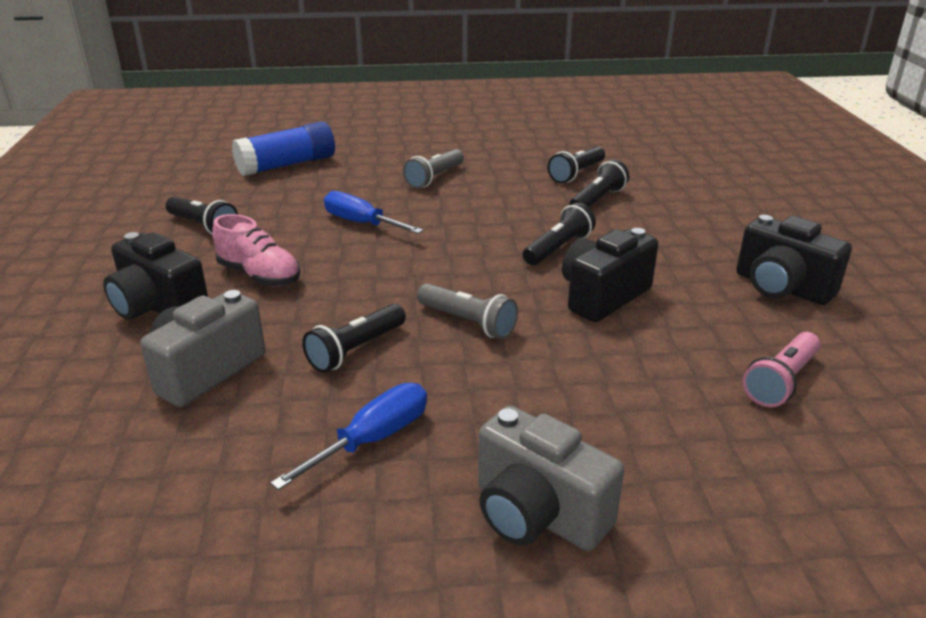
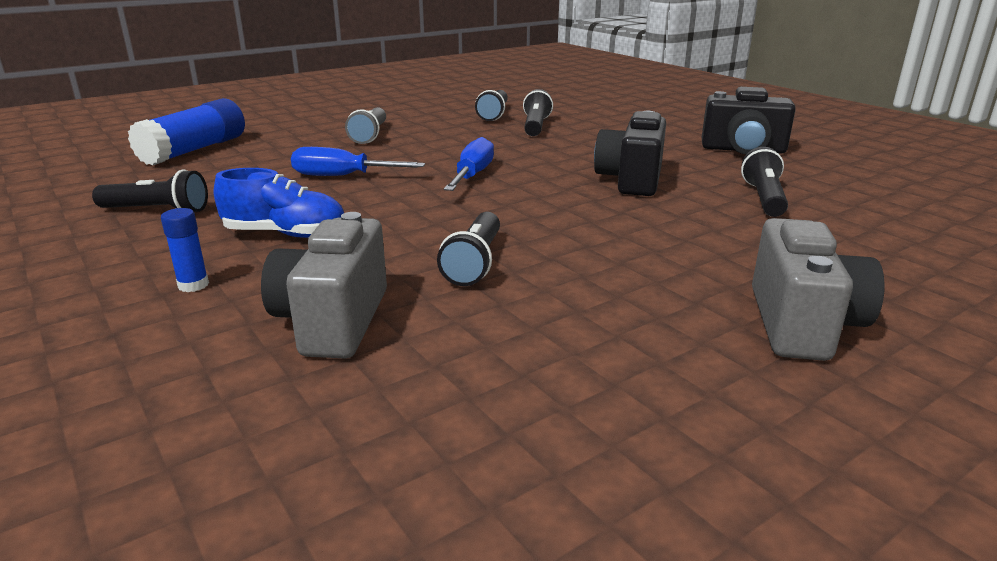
camera: 30 degrees left, 5 degrees down
black camera [103,232,208,320] -> blue glue stick [161,208,209,292]
pink shoe [212,214,301,287] -> blue shoe [214,168,344,238]
blue screwdriver [270,383,427,490] -> blue screwdriver moved to [444,137,494,191]
grey flashlight [417,283,518,339] -> none
grey camera [478,405,624,551] -> grey camera turned 90 degrees counterclockwise [752,218,885,361]
black flashlight [523,203,596,265] -> black flashlight moved to [741,147,788,217]
pink flashlight [743,332,820,407] -> none

